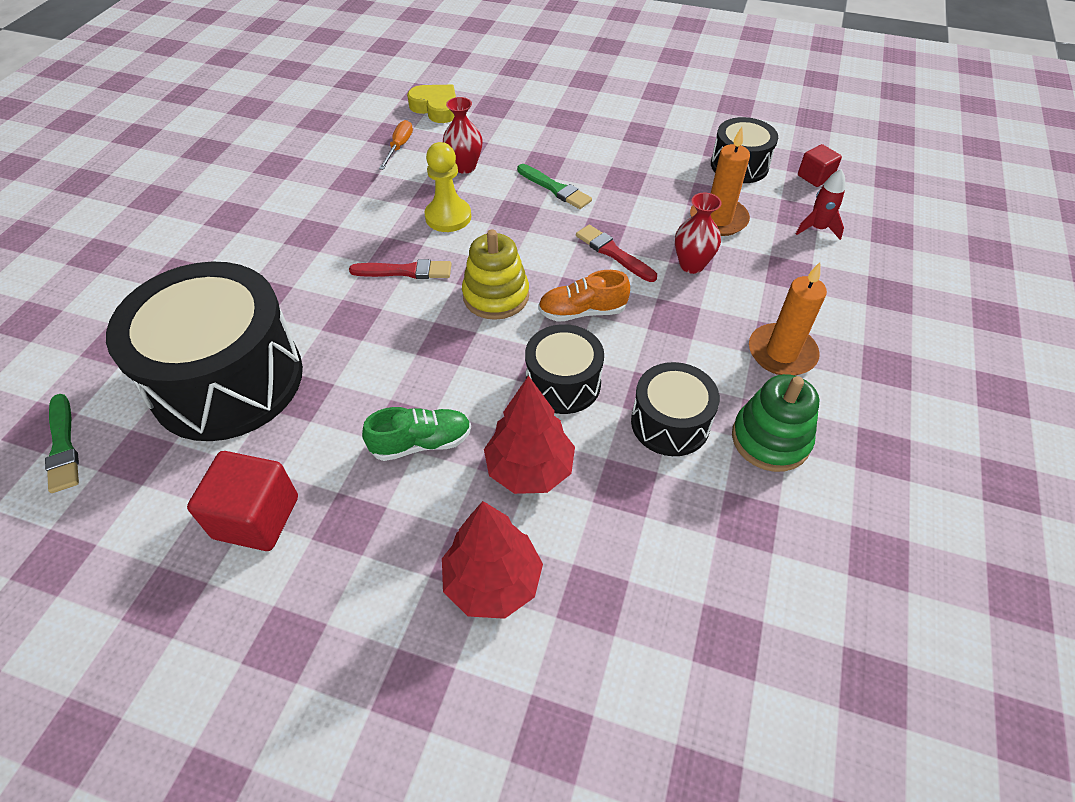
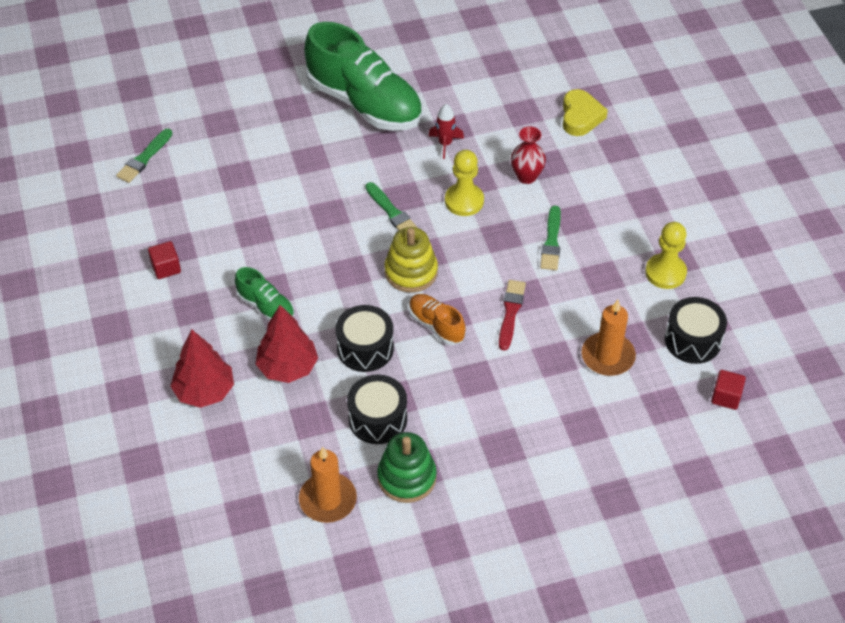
camera: 55 degrees right, 0 degrees up
black drum [106,262,303,441] -> none
red cube [187,451,298,551] -> red cube [148,241,181,279], size x0.59
red brush [349,259,451,279] -> green brush [365,182,418,230]
orange screwdriver [379,120,413,170] -> none
red vase [675,192,721,274] -> none
orange candle [749,262,827,375] -> orange candle moved to [299,447,357,523]
red rocket [796,169,845,240] -> red rocket moved to [429,104,464,159]
none -> green shoe [305,22,422,131]
none -> yellow pawn [645,222,687,289]

